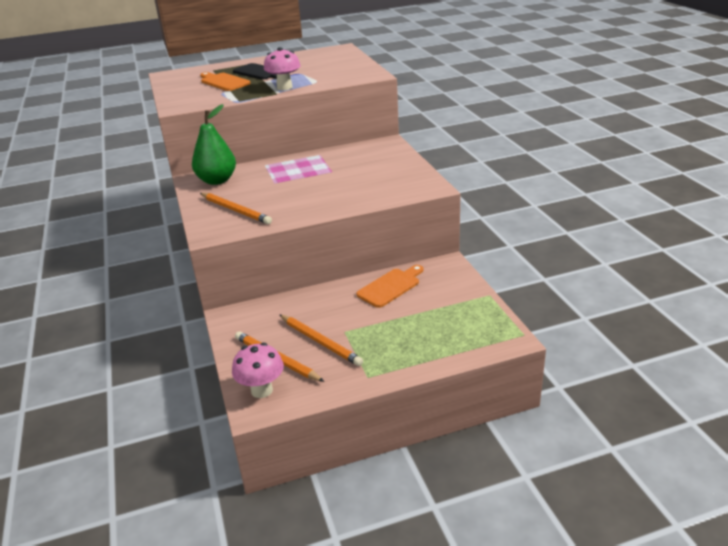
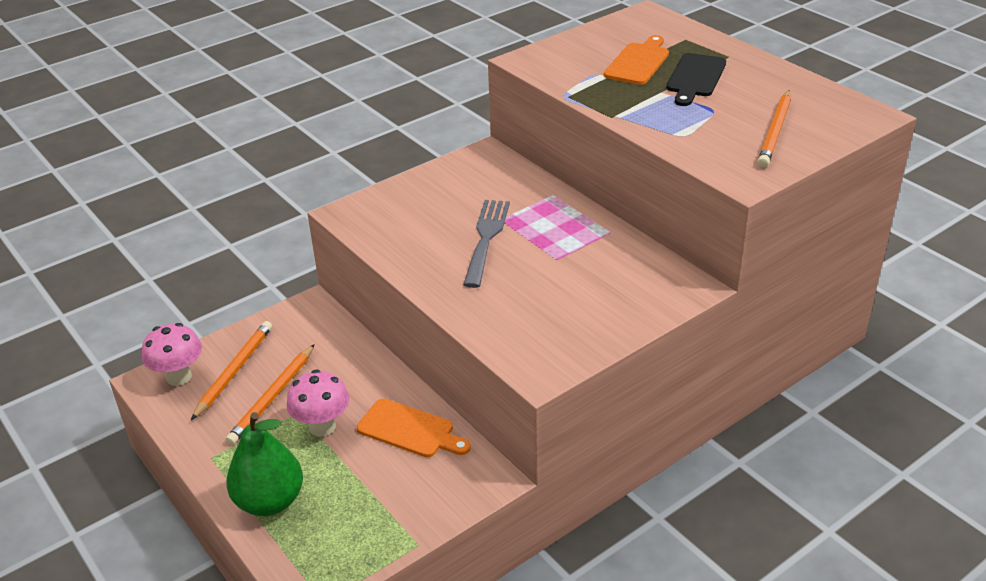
camera: 70 degrees right, 5 degrees up
green pear [192,104,236,185] -> green pear moved to [226,412,303,516]
orange pencil [200,193,272,224] -> orange pencil moved to [758,90,791,167]
pink mushroom [264,47,301,90] -> pink mushroom moved to [287,369,349,437]
none -> grey fork [463,200,510,288]

